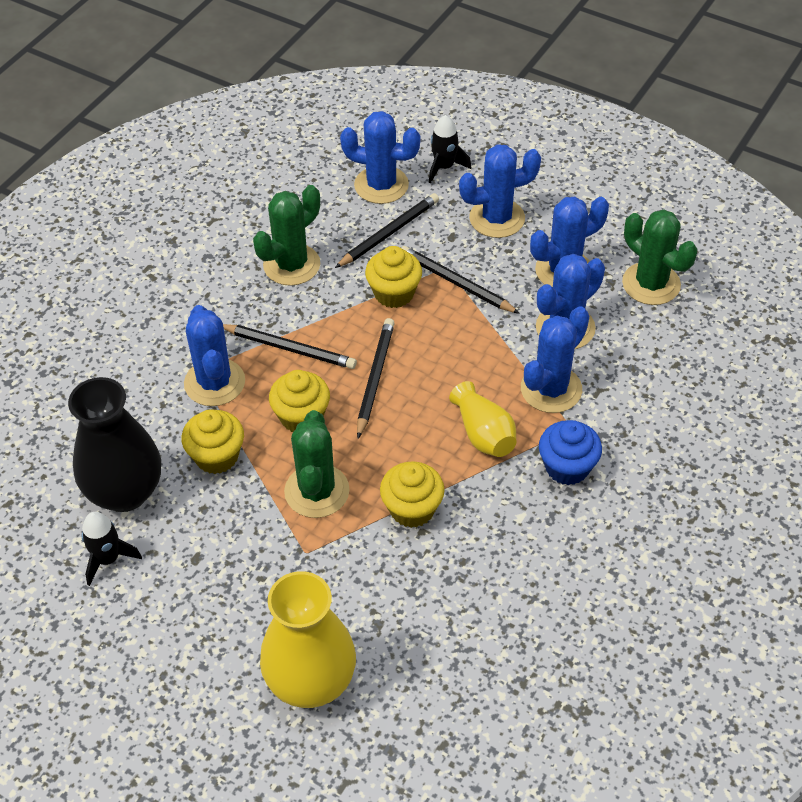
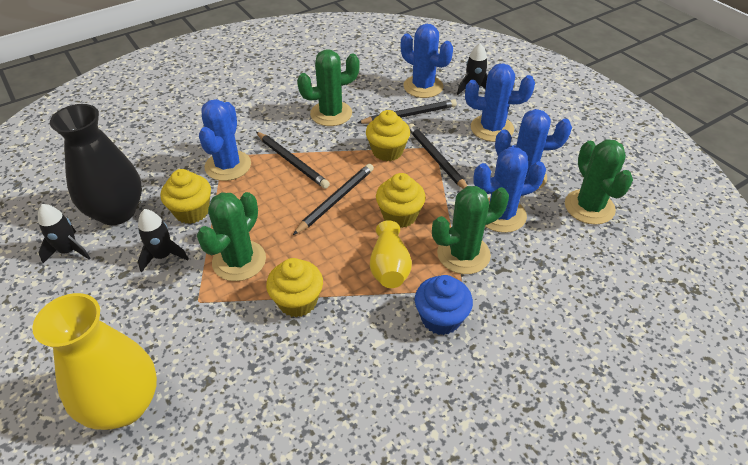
camera: 25 degrees right, 5 degrees down
yellow cupcake [269,370,330,432] -> yellow cupcake moved to [376,173,426,228]
blue cactus [521,306,589,413] -> green cactus [432,186,509,274]
none -> black rocket [138,209,189,273]

